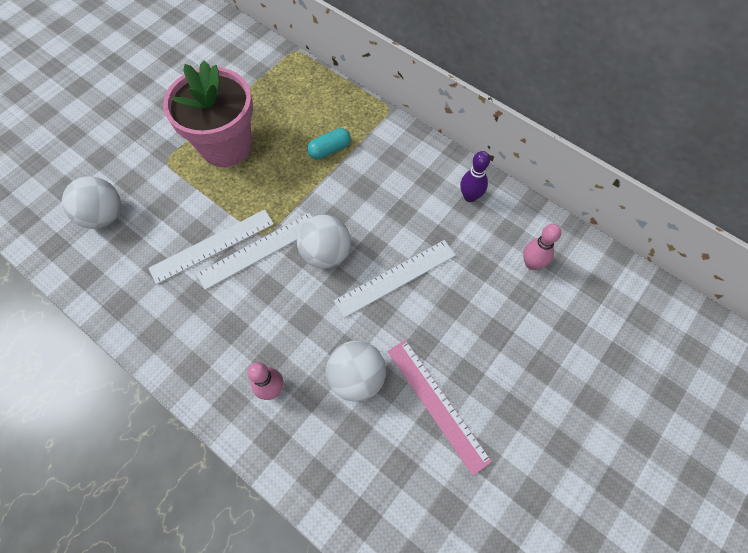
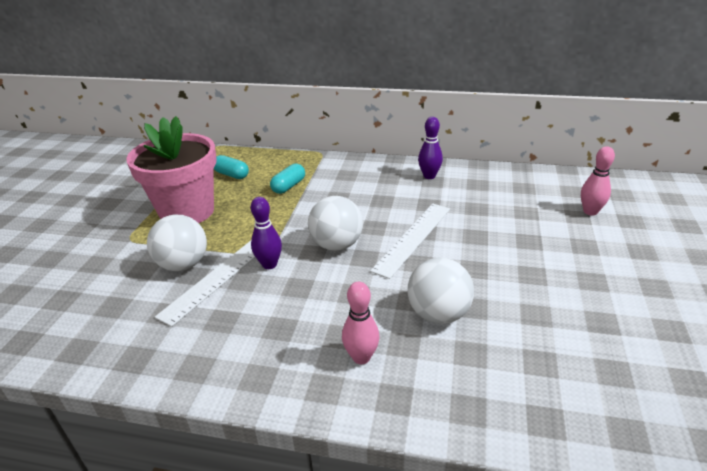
camera: 25 degrees left, 30 degrees down
white ball [62,176,121,229] -> white ball moved to [147,215,207,271]
white ruler [196,213,312,290] -> purple bowling pin [251,197,282,269]
pink ruler [387,340,492,476] -> none
pink bowling pin [523,224,561,270] -> pink bowling pin moved to [581,146,615,216]
none -> turquoise capsule [214,155,249,179]

